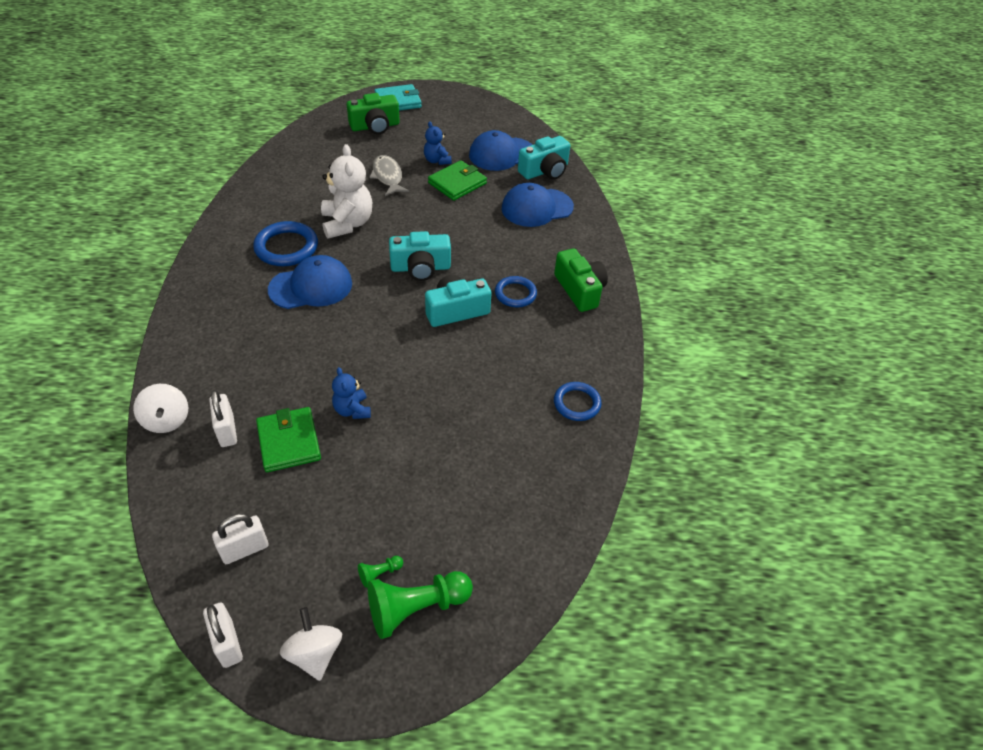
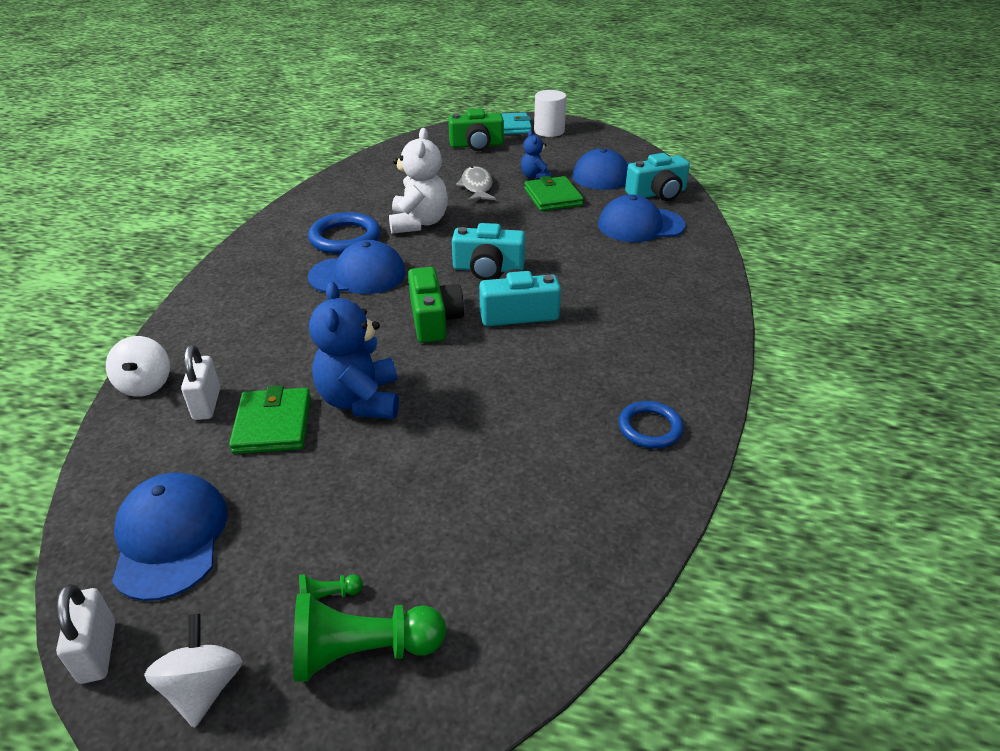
camera: 15 degrees right, 10 degrees down
white padlock [212,514,269,564] -> blue cap [112,472,228,601]
blue teddy bear [332,367,371,419] -> blue teddy bear [309,282,399,419], size x1.81
green wallet [428,160,487,201] -> green wallet turned 75 degrees counterclockwise [524,176,583,211]
blue ring [495,276,537,307] -> none
green camera [554,248,608,312] -> green camera moved to [408,267,464,343]
none -> white cylinder [534,90,567,137]

